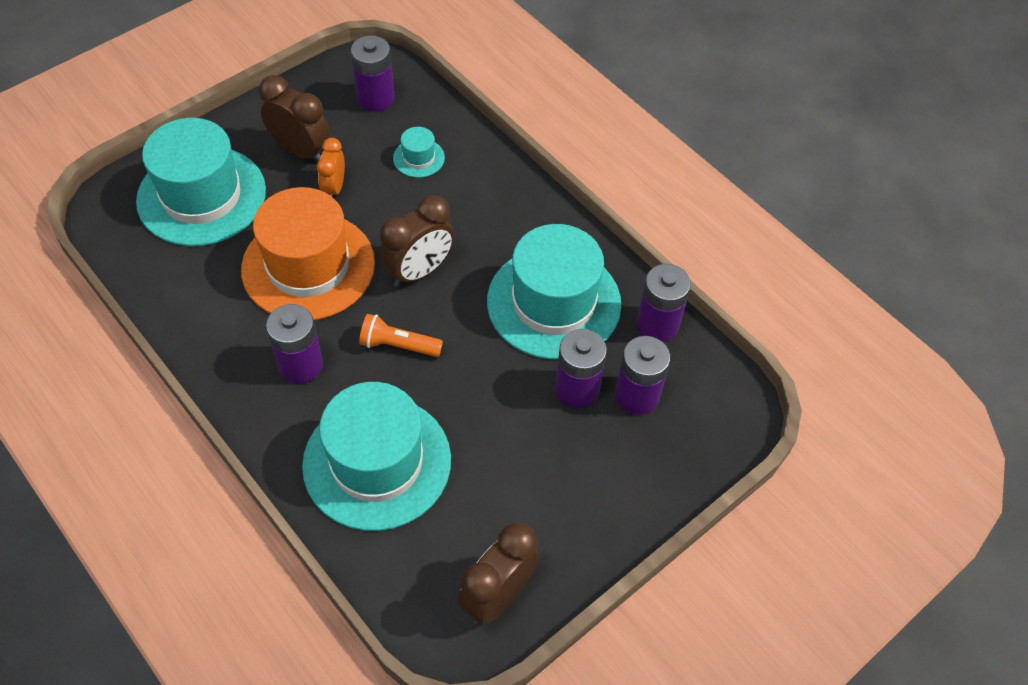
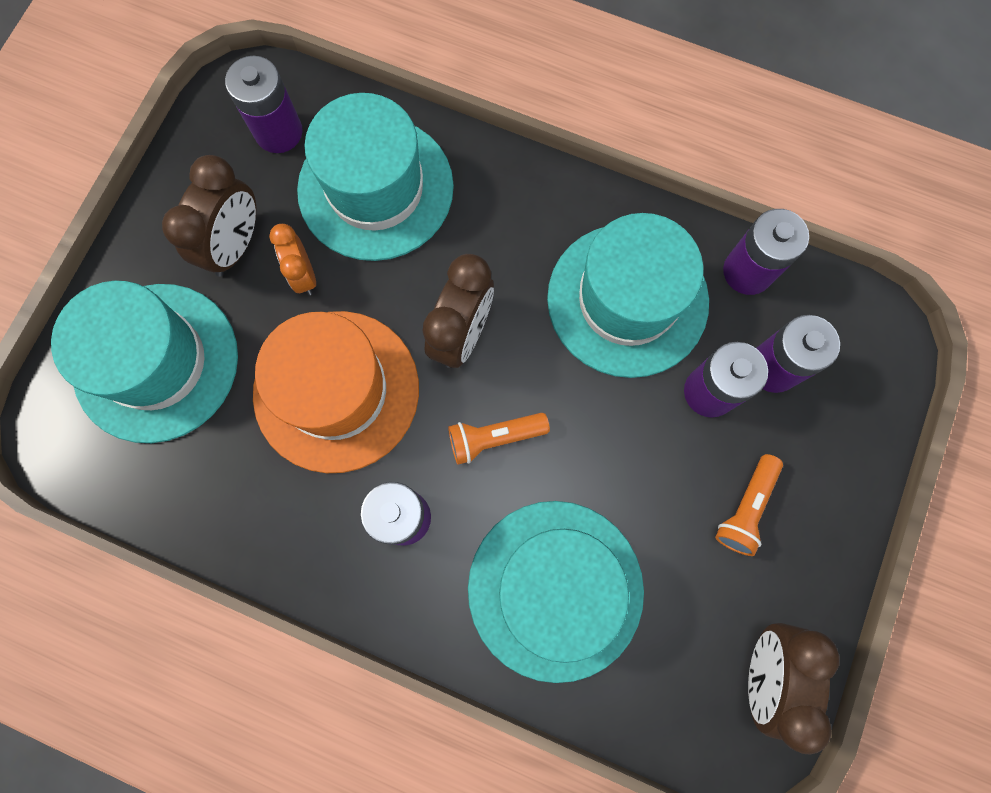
camera: 25 degrees left, 20 degrees up
brown clock [259,75,330,162] -> brown clock turned 105 degrees clockwise [162,155,256,277]
turquoise hat [393,127,445,178] -> turquoise hat [297,93,454,261], size x2.39
none -> orange flashlight [715,454,783,556]

